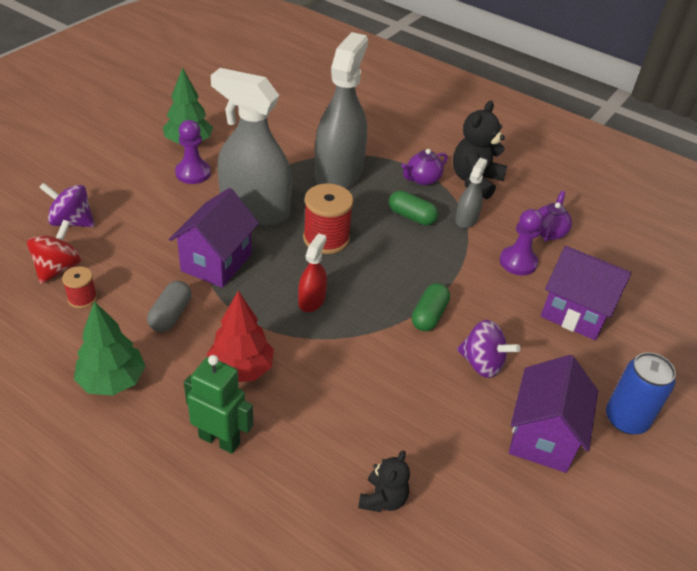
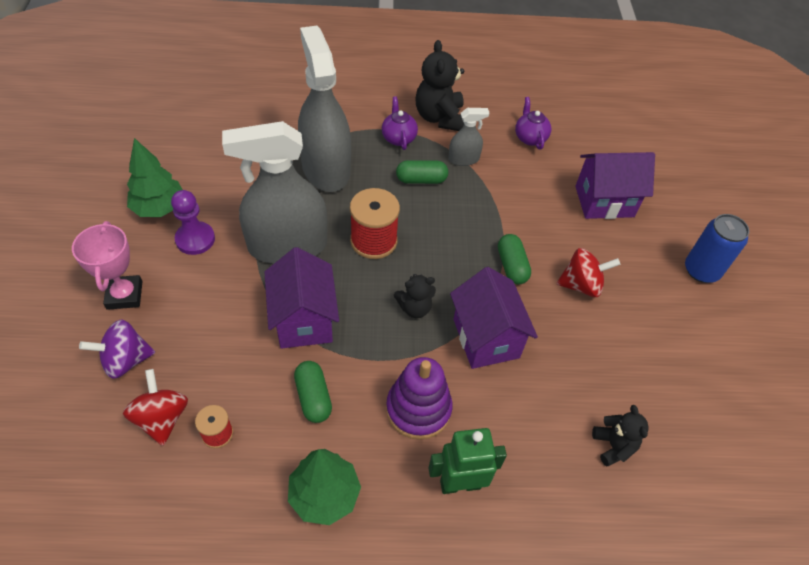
camera: 35 degrees left, 10 degrees up
grey capsule [147,281,191,332] -> green capsule [294,361,332,423]
red tree [206,291,274,382] -> purple stacking toy [386,357,453,440]
red spray bottle [298,233,327,312] -> black teddy bear [394,274,436,318]
purple teapot [401,149,448,185] -> purple teapot turned 150 degrees clockwise [382,96,418,150]
grey spray bottle [455,158,487,229] -> grey spray bottle turned 90 degrees clockwise [448,108,489,166]
purple spinning top [457,320,521,378] -> red spinning top [557,248,620,297]
purple pawn [500,209,543,275] -> none
purple house [509,355,598,473] -> purple house moved to [450,267,538,369]
none -> pink trophy [72,221,142,310]

